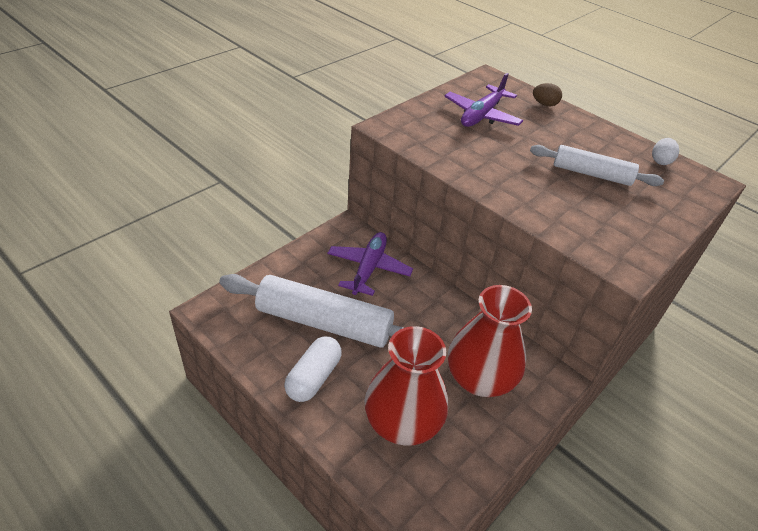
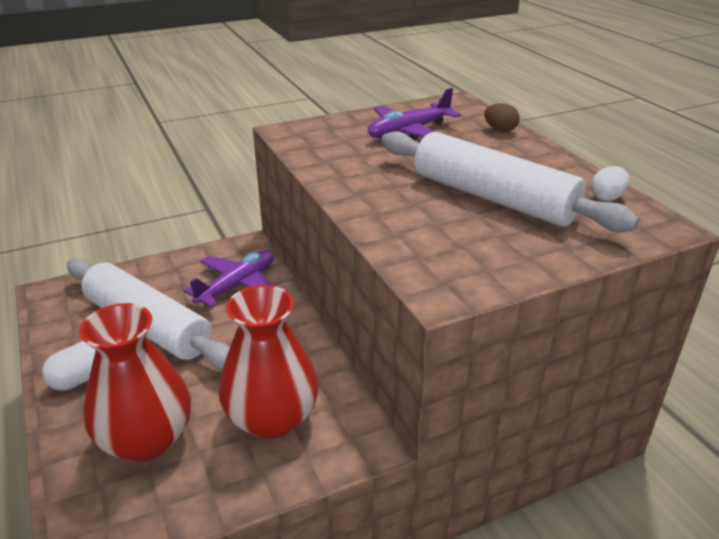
camera: 25 degrees right, 10 degrees down
white rolling pin [530,145,664,186] -> white rolling pin [381,131,639,232], size x1.67

